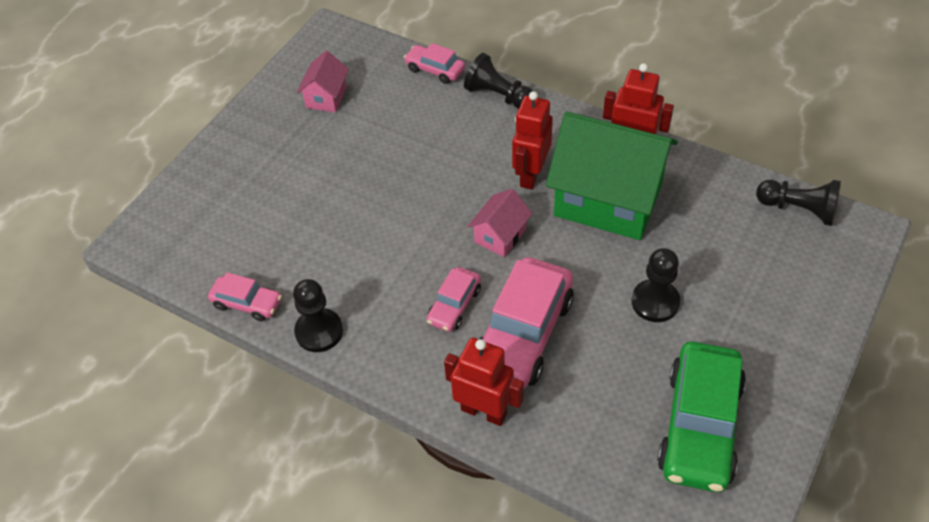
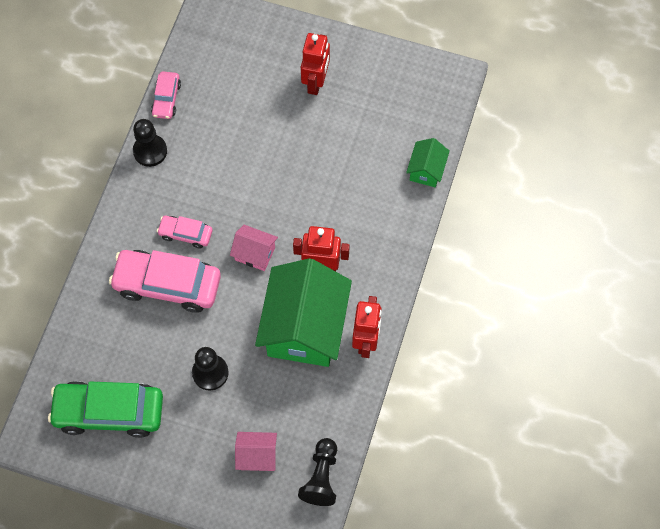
camera: 75 degrees right, 15 degrees up
pink house [297,51,349,112] -> pink house moved to [235,432,277,471]
pink car [404,43,465,84] -> green house [406,138,450,187]
red robot [444,337,524,426] -> red robot moved to [301,33,330,95]
black pawn [464,53,533,109] -> none

